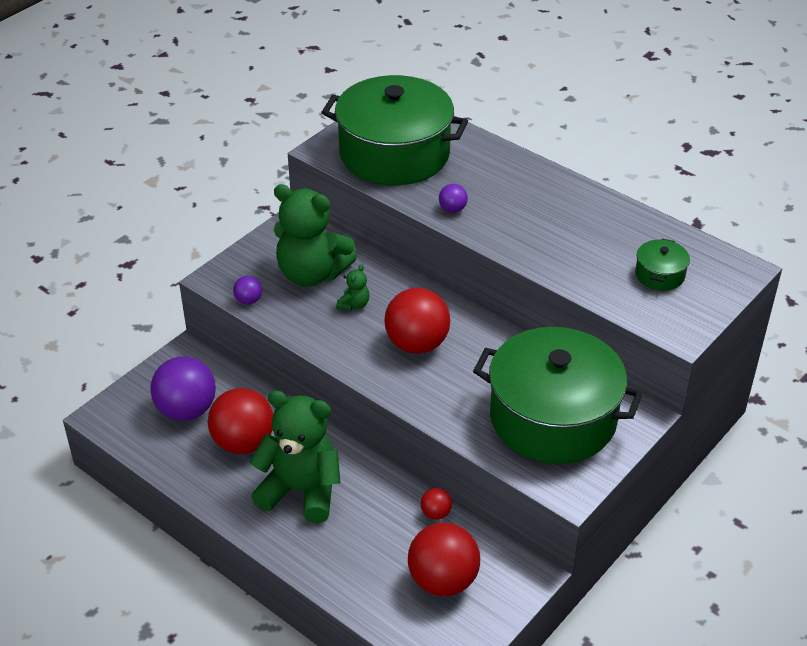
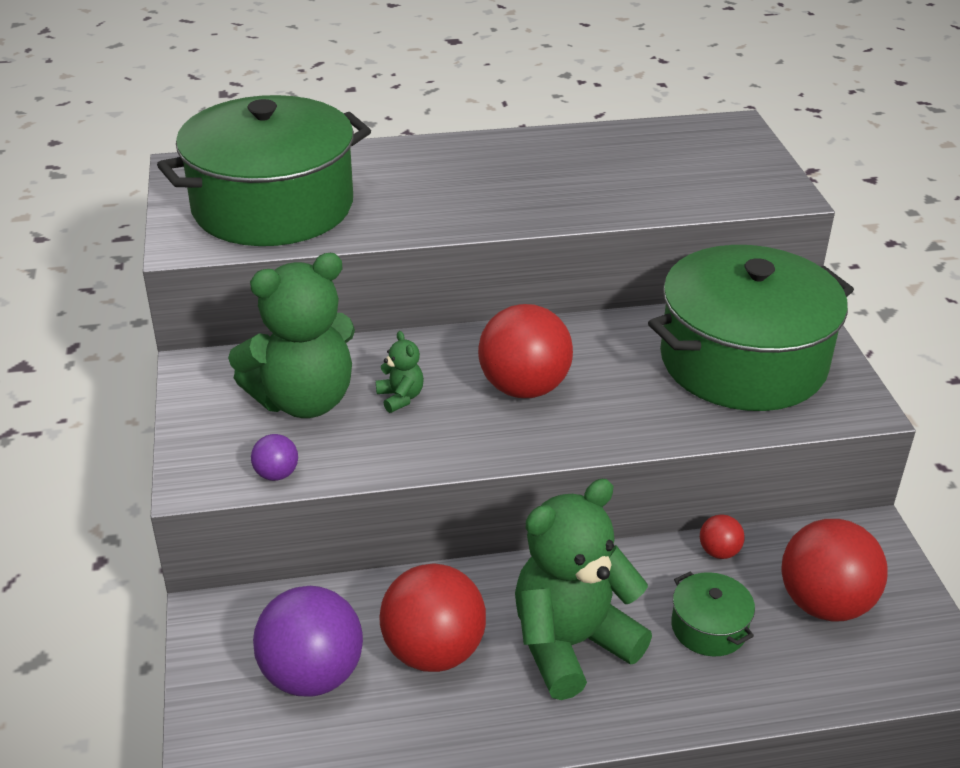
camera: 50 degrees left, 5 degrees down
purple ball [439,184,468,213] -> none
green pot [635,239,690,291] -> green pot moved to [671,572,755,656]

